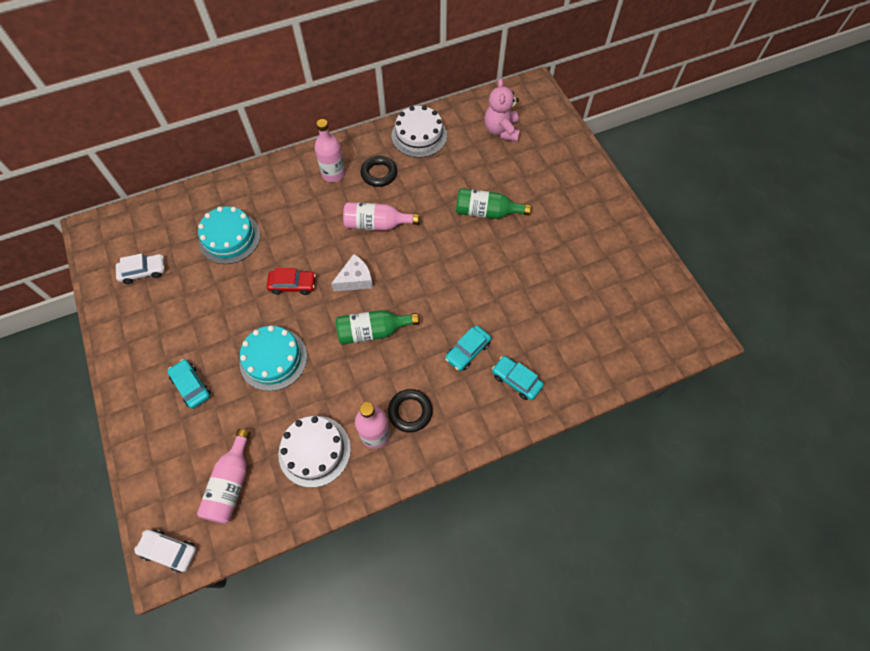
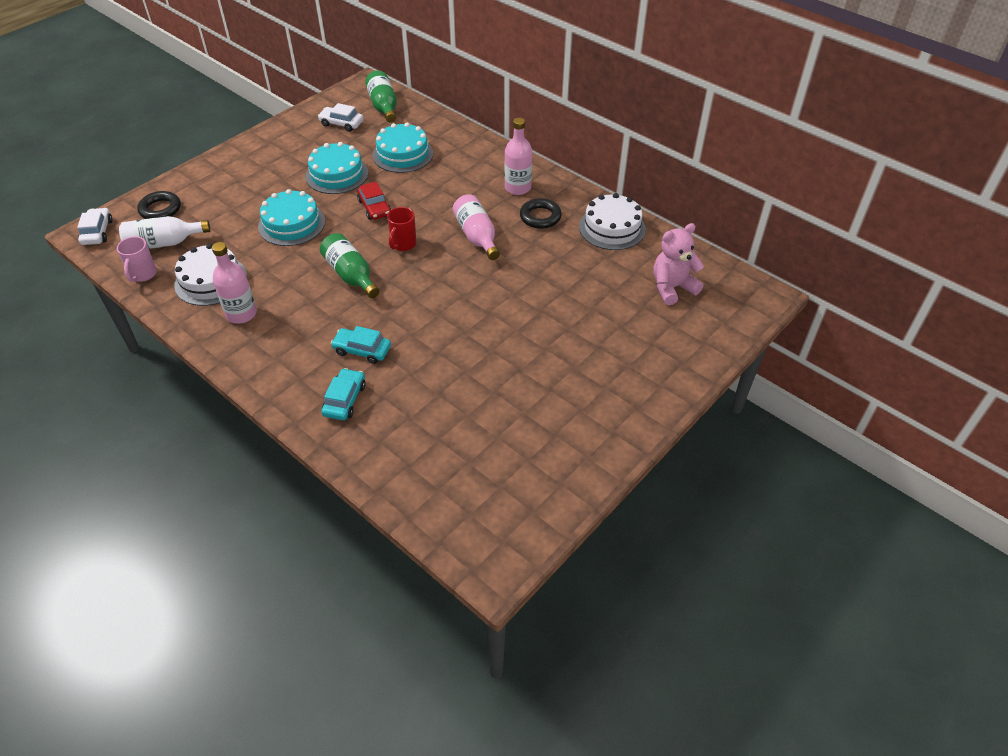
camera: 65 degrees right, 15 degrees down
white car [116,253,165,284] -> white car turned 150 degrees clockwise [318,103,364,132]
turquoise car [167,359,211,409] -> none
pink bottle [197,429,250,524] -> white bottle [119,216,211,249]
white cheese [331,254,373,292] -> red mug [387,207,417,251]
black ring [388,389,433,432] -> black ring moved to [138,191,181,219]
green bottle [456,188,531,219] -> green bottle moved to [365,71,397,123]
none -> pink mug [117,236,157,282]
none -> turquoise cake [305,142,368,194]

